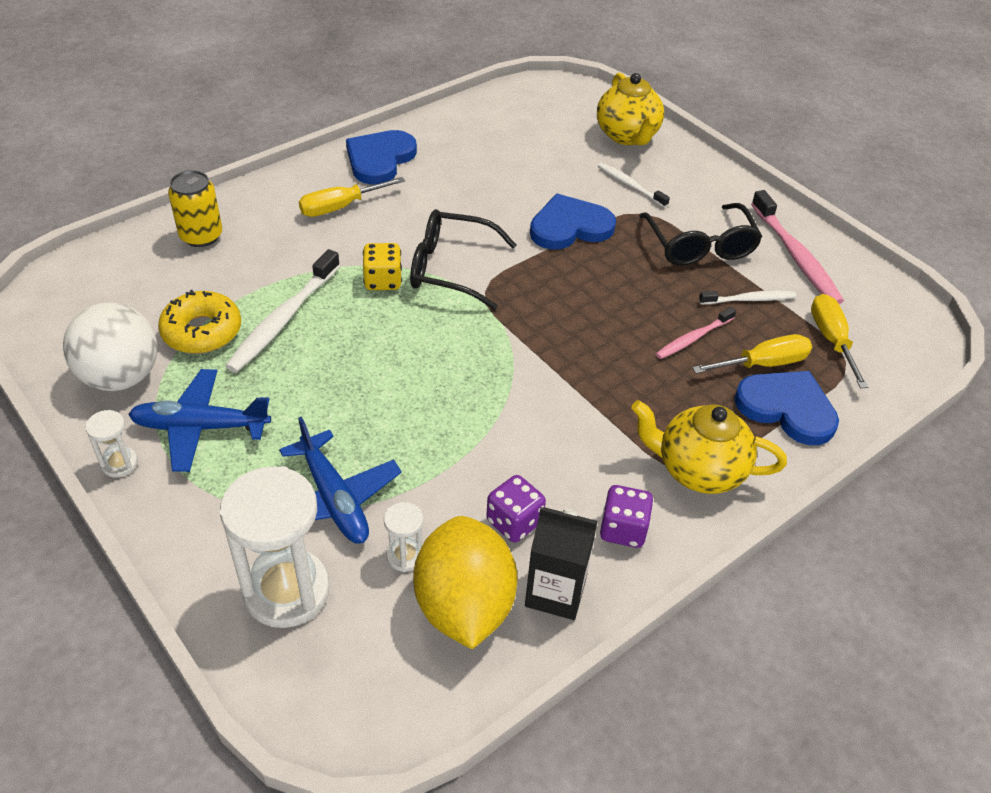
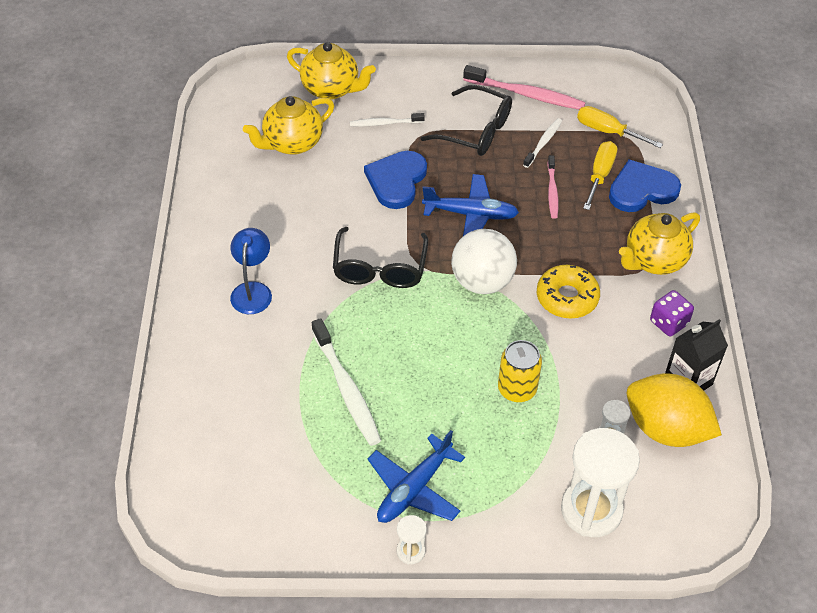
camera: 50 degrees left, 5 degrees up
white ball [63,303,158,391] -> white ball moved to [451,229,517,294]
yellow donut [158,290,241,354] -> yellow donut moved to [537,265,600,318]
yellow can [168,170,222,247] -> yellow can moved to [498,340,542,402]
blue plane [279,417,402,543] -> blue plane moved to [422,174,519,236]
yellow screwdriver [299,177,405,217] -> blue lamp [230,228,272,314]
blue heart [346,130,417,185] -> none
yellow dice [363,243,402,290] -> none
black glasses [410,209,516,310] -> black glasses turned 45 degrees counterclockwise [333,227,428,288]
purple dice [486,475,546,543] -> none
none -> yellow teapot [243,96,334,155]

